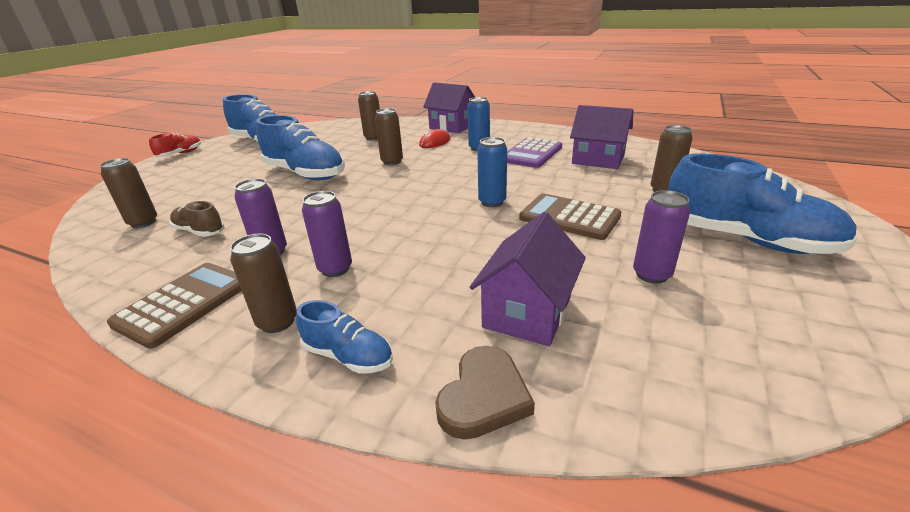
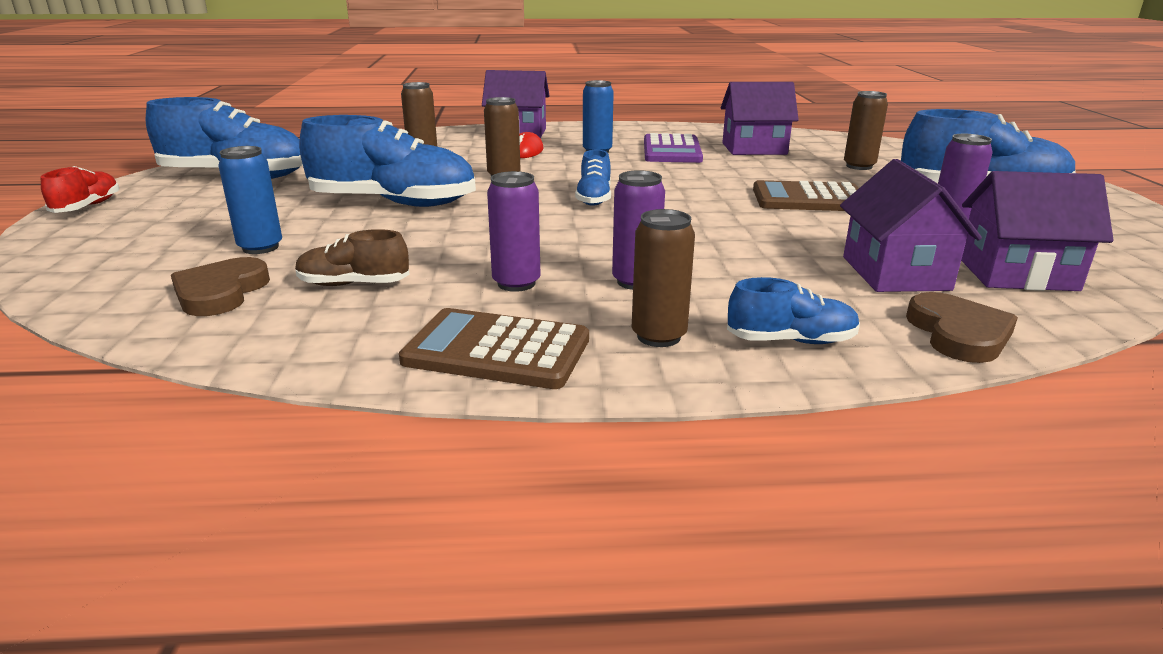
camera: 30 degrees left, 5 degrees down
brown can [100,158,157,228] -> brown heart [171,257,270,316]
brown calculator [107,263,242,349] -> brown calculator turned 75 degrees counterclockwise [399,308,589,389]
blue can [477,137,507,207] -> blue can moved to [218,146,282,254]
none -> blue shoe [575,150,611,206]
none -> purple house [961,171,1114,291]

